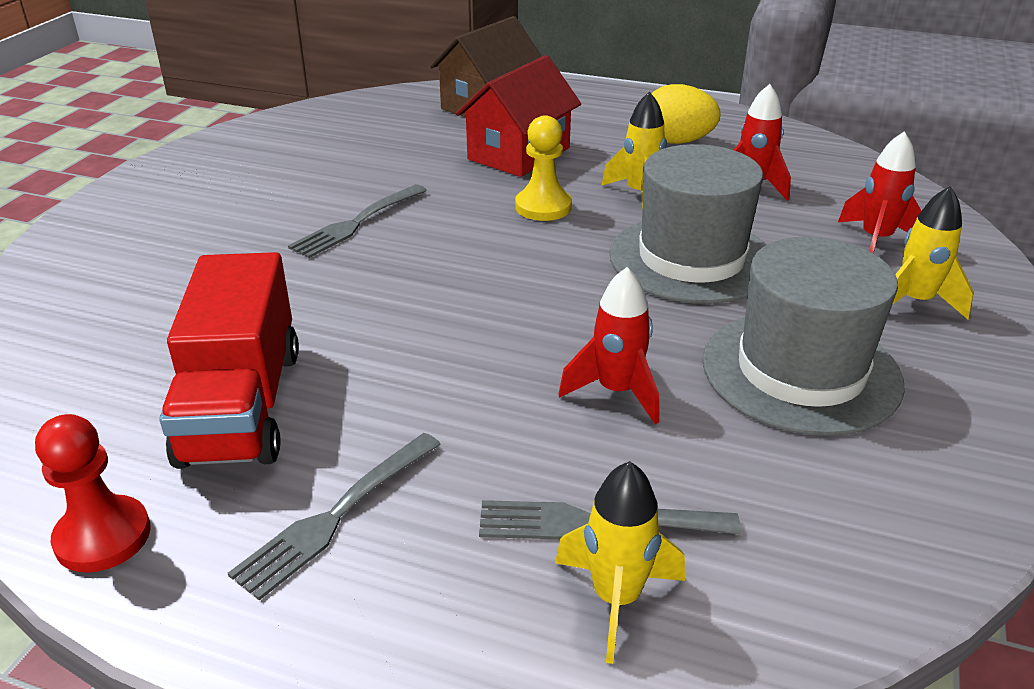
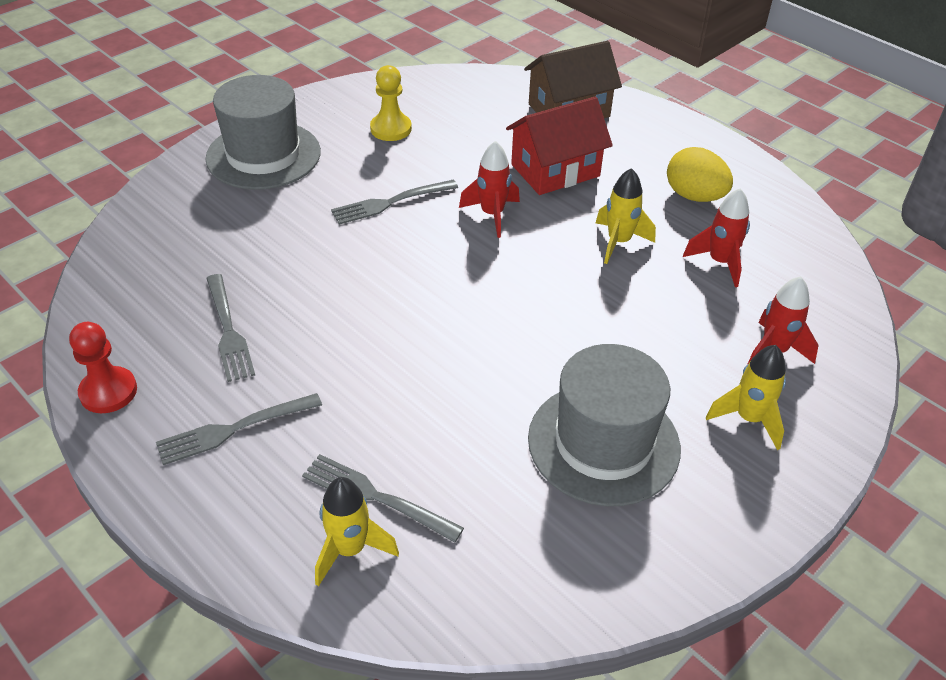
camera: 25 degrees right, 10 degrees up
red truck [159,252,299,469] -> grey fork [206,274,255,382]
yellow pawn [515,115,572,221] -> yellow pawn moved to [370,65,412,141]
red rocket [558,267,659,424] -> red rocket moved to [459,141,520,238]
grey hat [610,144,767,304] -> grey hat moved to [205,75,321,190]

